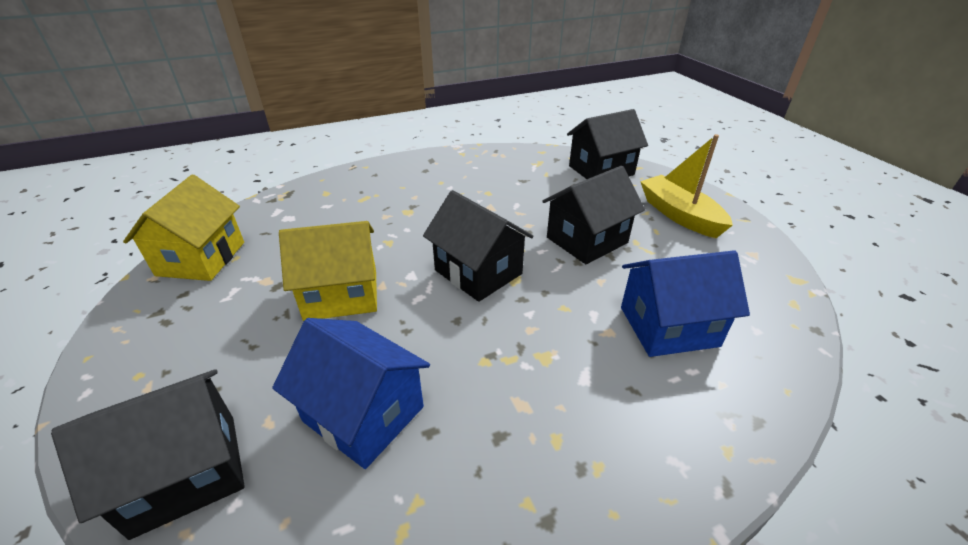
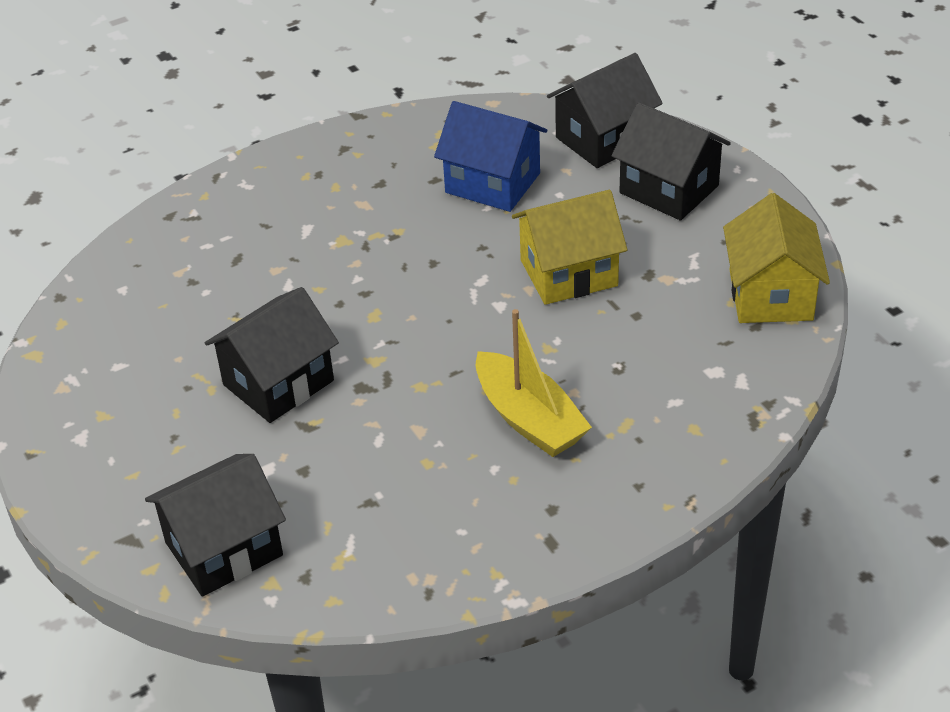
camera: 175 degrees right, 5 degrees up
black house [423,190,533,302] -> black house moved to [612,102,731,221]
blue house [621,250,750,357] -> none
yellow boat [640,134,733,238] -> yellow boat moved to [476,309,592,457]

